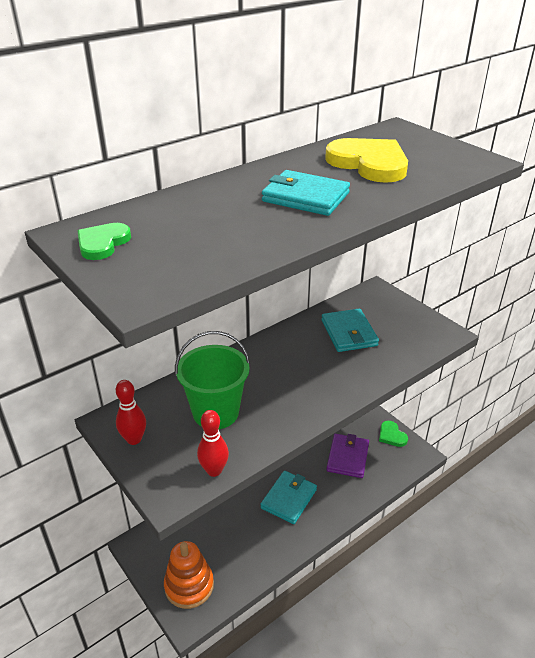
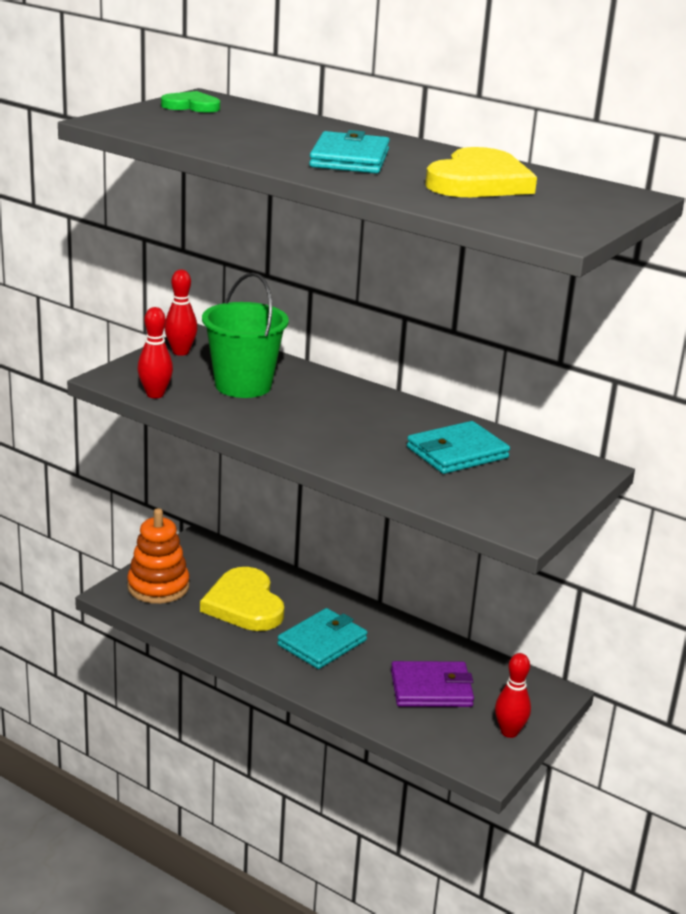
camera: 70 degrees right, 10 degrees down
turquoise wallet [261,471,317,524] -> turquoise wallet turned 60 degrees counterclockwise [277,608,368,669]
green heart [379,421,408,447] -> red bowling pin [495,653,531,738]
none -> yellow heart [200,567,284,631]

